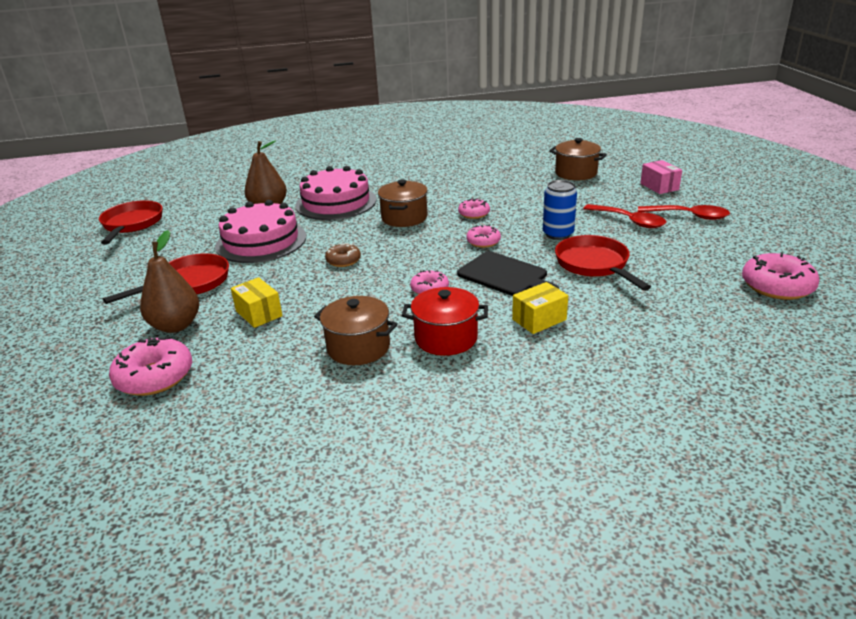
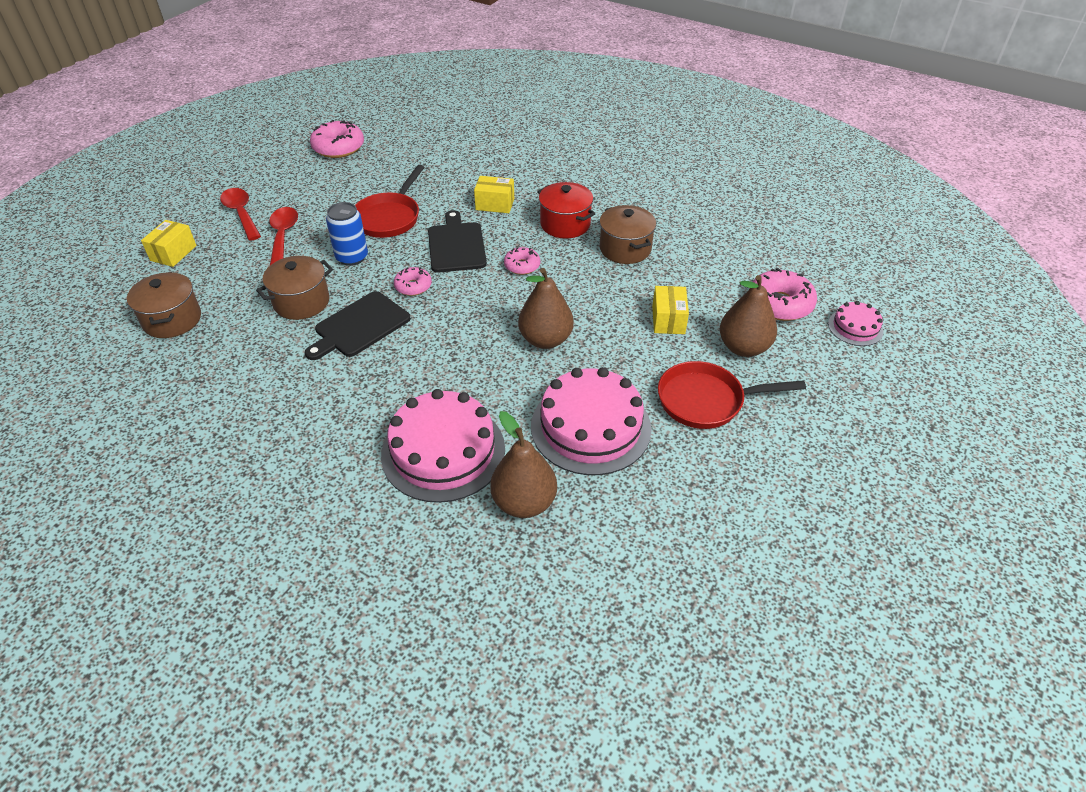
camera: 140 degrees left, 15 degrees up
red pan [99,200,162,245] -> none
brown donut [325,243,361,267] -> brown pear [518,268,574,349]
brown pot [378,179,428,227] -> brown pot moved to [256,256,333,320]
pink donut [458,199,490,219] -> black cutting board [305,291,411,360]
pink box [640,160,682,194] -> yellow box [141,220,197,267]
none -> pink cake [828,301,883,346]

